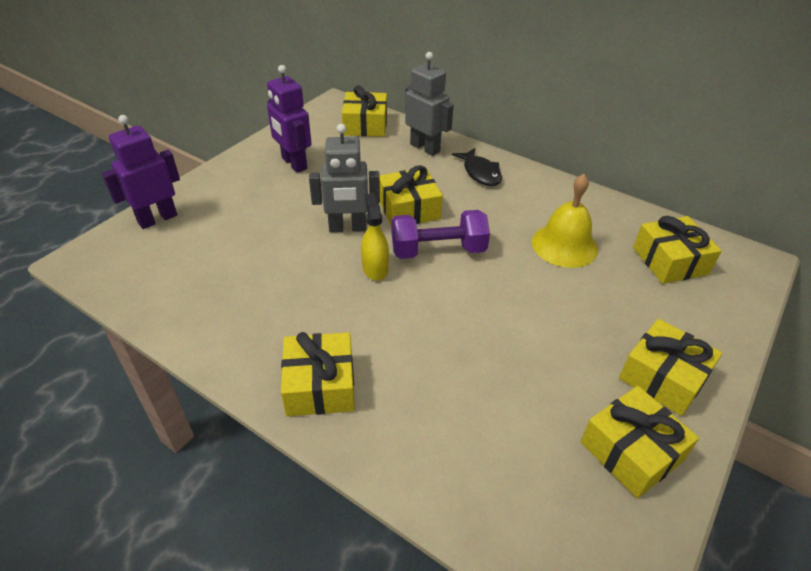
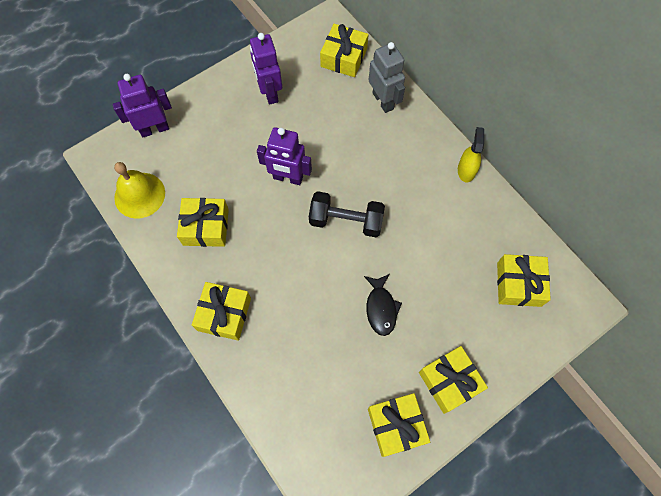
camera: 20 degrees right, 25 degrees up
grey robot [309,124,380,232] -> purple robot [257,127,312,185]
yellow spray bottle [361,193,389,281] -> yellow spray bottle moved to [458,127,484,183]
yellow gift [379,165,443,227] -> yellow gift moved to [177,198,229,247]
purple dumbbell [392,210,490,259] -> black dumbbell [309,191,385,237]
black fish [452,148,502,186] -> black fish moved to [364,274,402,336]
yellow bell [532,174,598,268] -> yellow bell moved to [114,162,165,219]

